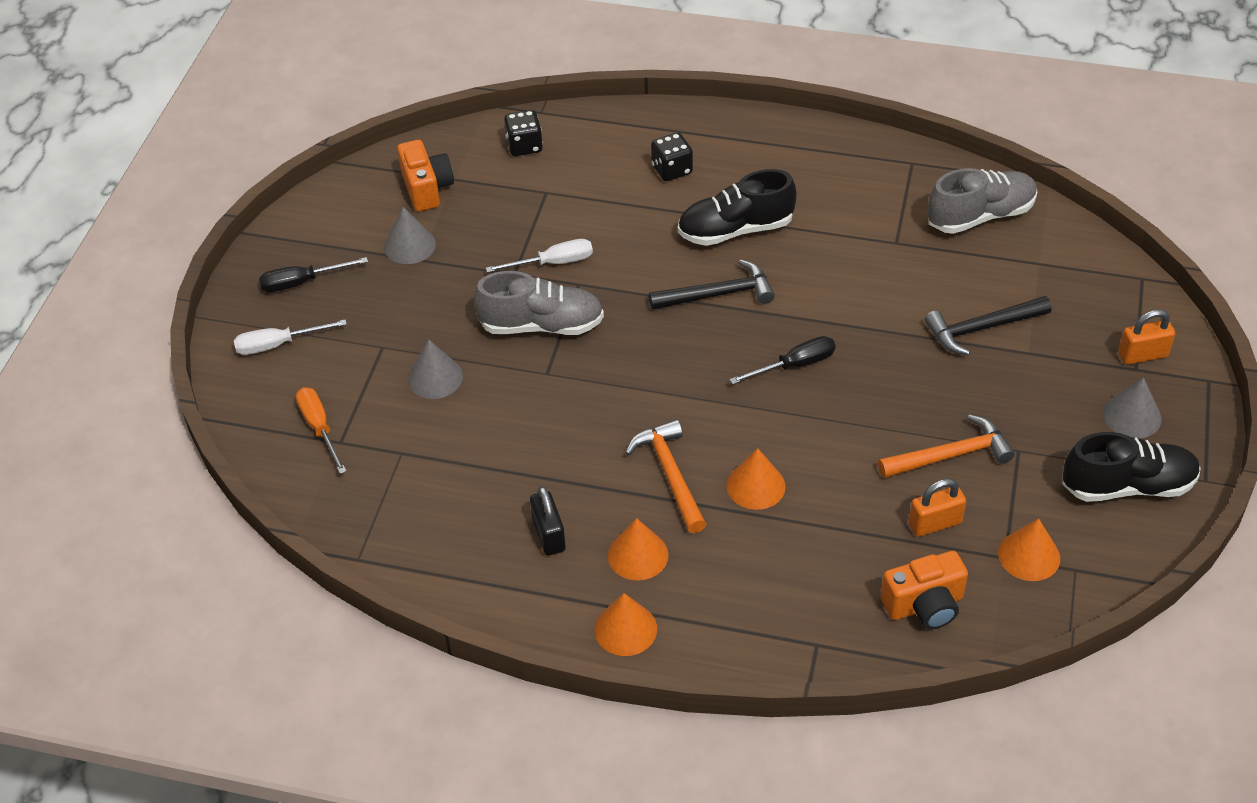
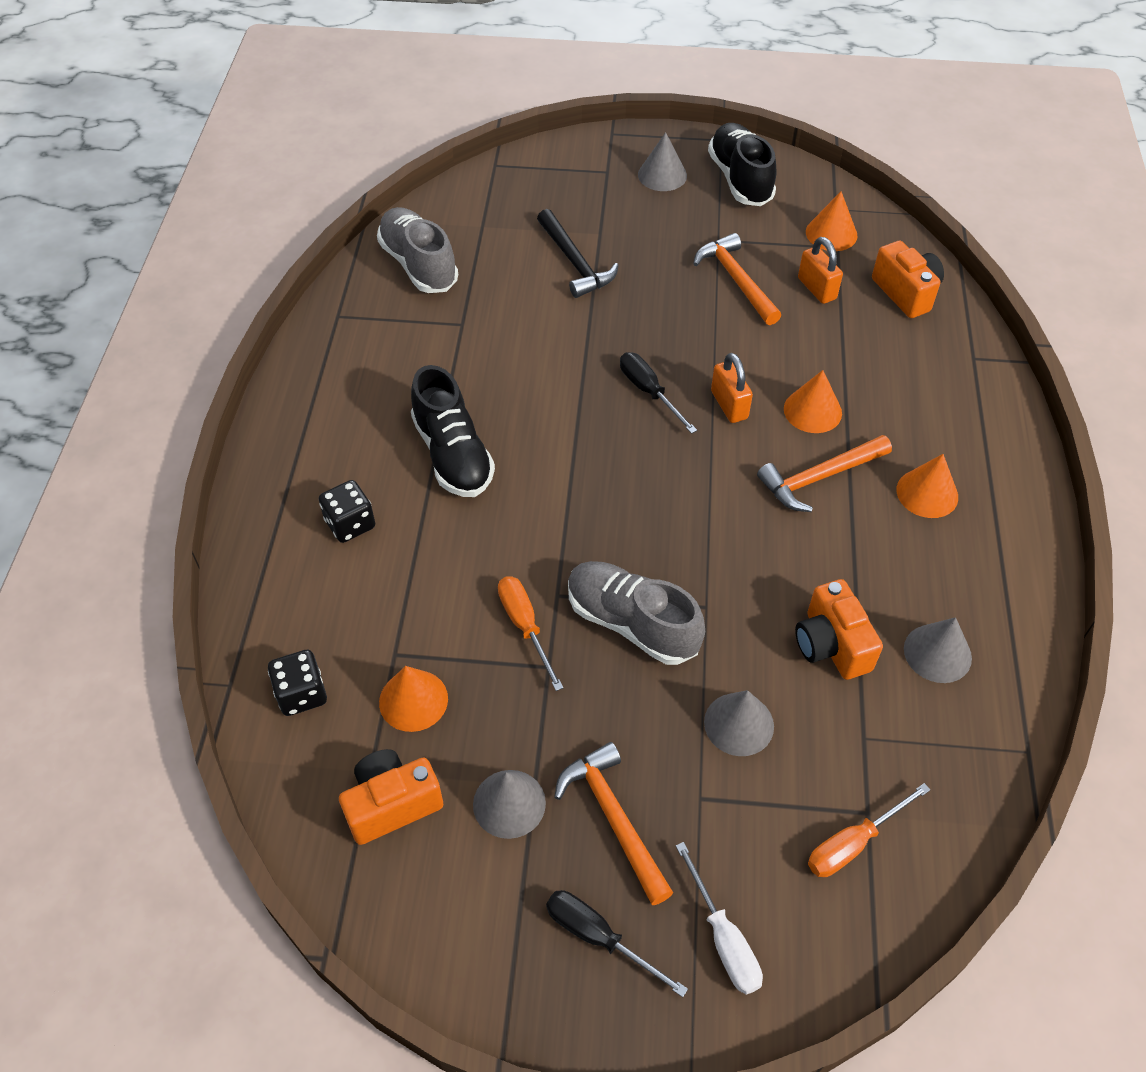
camera: 100 degrees left, 5 degrees up
black screwdriver [259,257,368,292] -> black screwdriver turned 150 degrees clockwise [546,890,688,997]
grey shoe [474,271,604,335] -> grey shoe turned 45 degrees counterclockwise [568,561,705,665]
white screwdriver [486,239,593,273] -> orange screwdriver [498,576,564,691]
black padlock [530,486,566,556] -> none
orange cone [595,593,657,656] -> orange cone moved to [379,666,448,732]
black hammer [649,259,775,310] -> none
orange padlock [1118,309,1175,365] -> orange padlock moved to [711,353,753,423]
none -> orange hammer [554,742,673,905]
none -> orange camera [795,579,883,680]
none -> grey cone [904,617,972,683]

